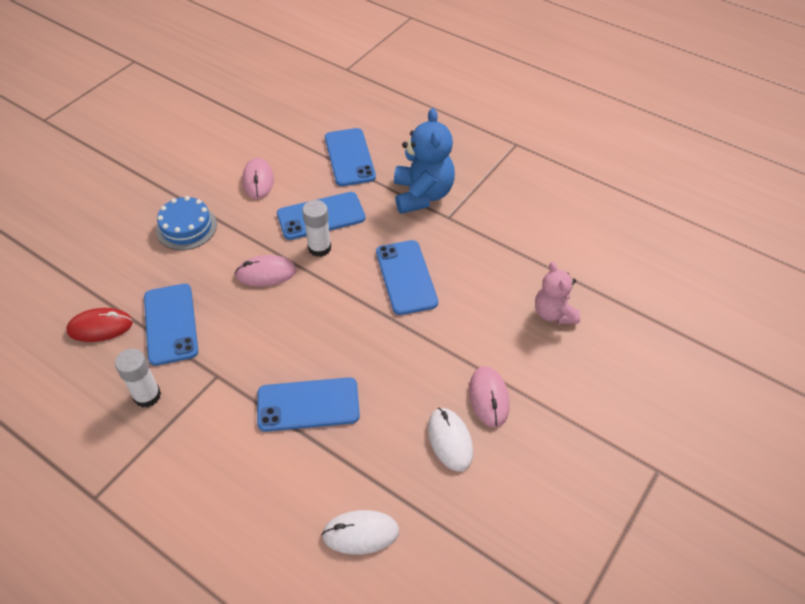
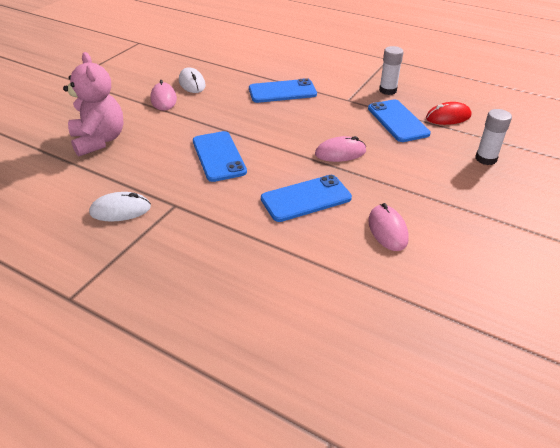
camera: 175 degrees right, 10 degrees down
blue cake [156,196,217,250] -> none
white glue stick [302,200,331,257] -> white glue stick moved to [475,109,512,165]
white mouse [321,510,399,554] -> white mouse moved to [89,192,151,221]
blue phone [325,128,376,186] -> none
blue teddy bear [394,108,455,214] -> none
pink teddy bear [535,262,580,324] -> pink teddy bear [63,52,124,157], size x1.58

